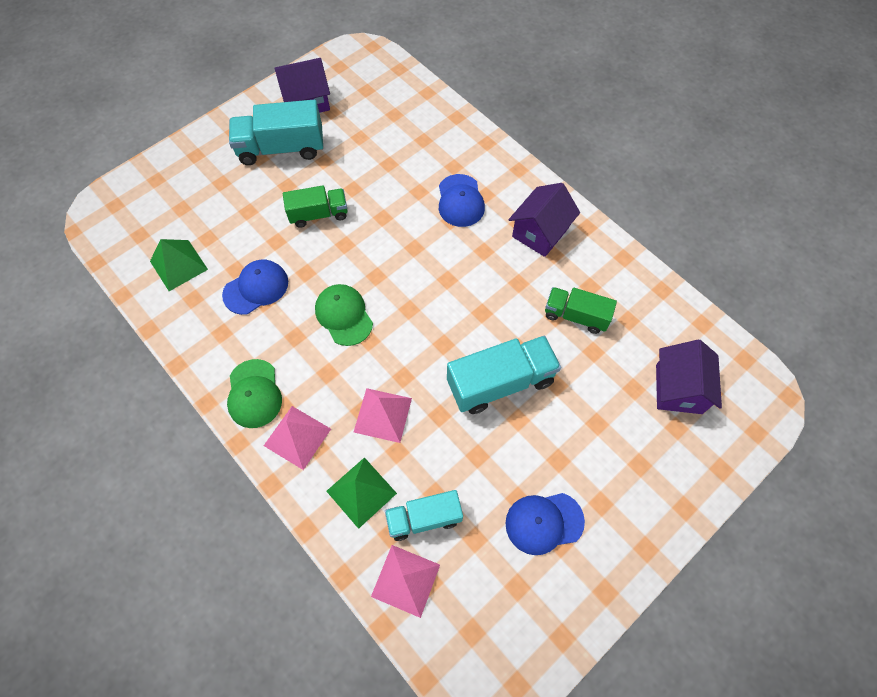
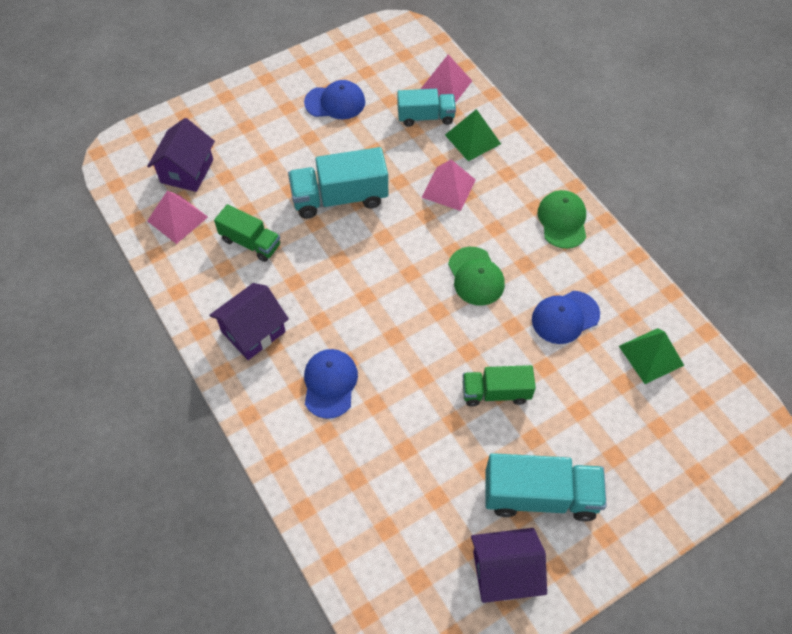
camera: 170 degrees left, 5 degrees down
pink pyramid [264,406,331,470] -> pink pyramid moved to [148,191,208,244]

